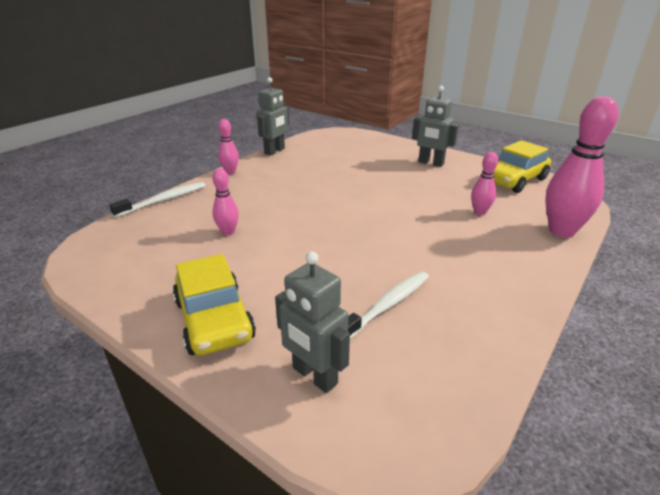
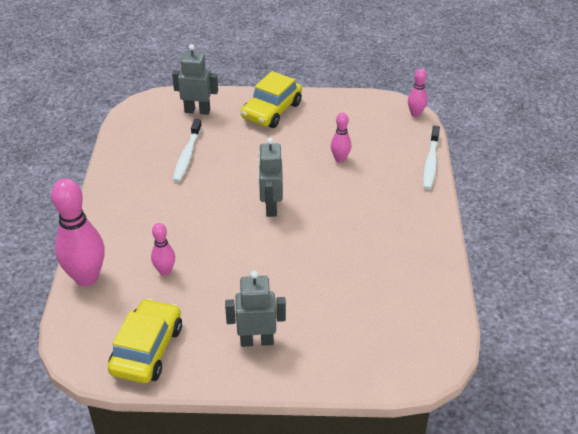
camera: 145 degrees right, 10 degrees up
yellow car [173,254,256,355] -> yellow car turned 90 degrees counterclockwise [241,71,302,128]
pink bowling pin [218,119,239,174] -> pink bowling pin moved to [408,68,427,117]
grey robot [256,77,289,156] -> grey robot moved to [258,138,283,217]

